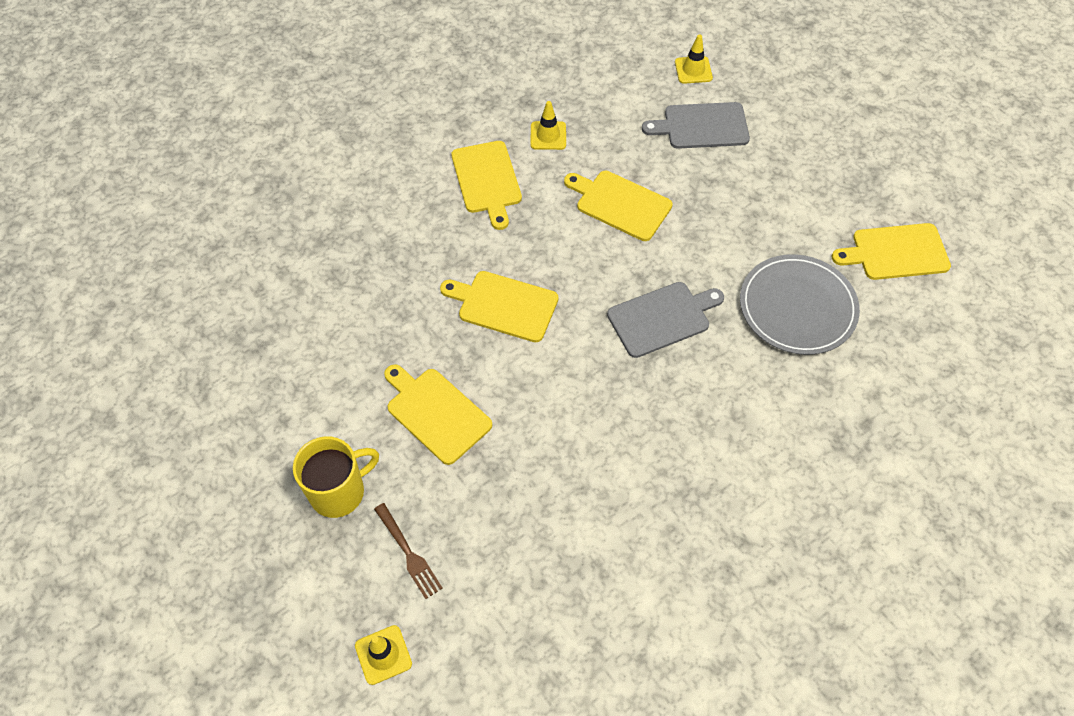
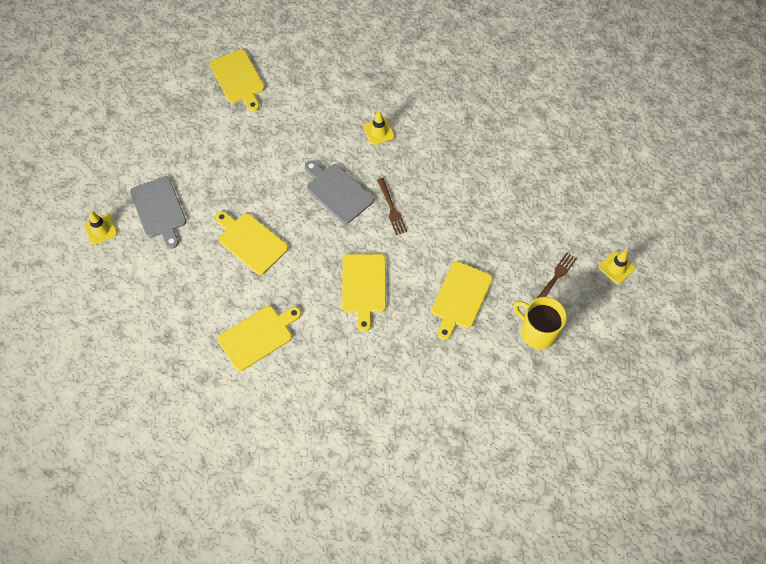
camera: 110 degrees left, 5 degrees up
yellow traffic cone [530,101,566,150] -> yellow traffic cone moved to [363,110,395,145]
yellow cutting board [564,171,673,241] -> yellow cutting board turned 120 degrees clockwise [215,211,288,275]
grey plate [740,254,860,355] -> none
none -> brown fork [377,178,407,235]

